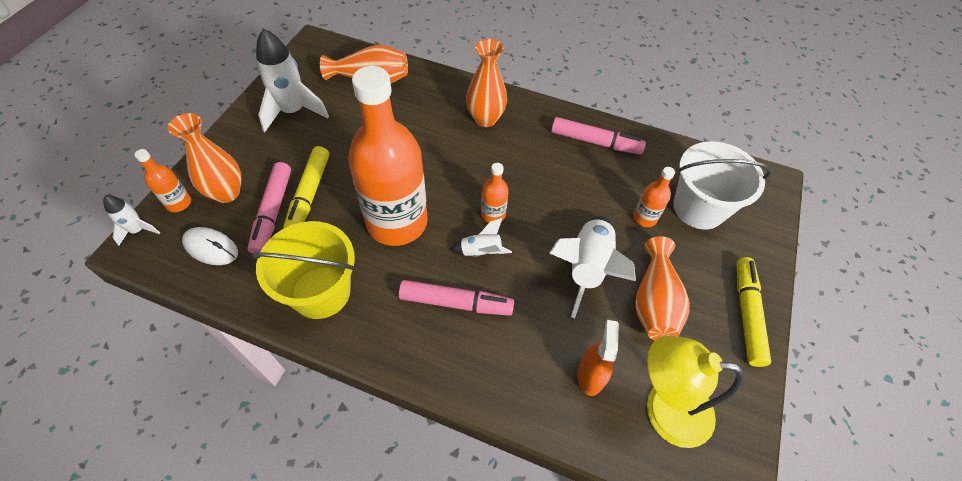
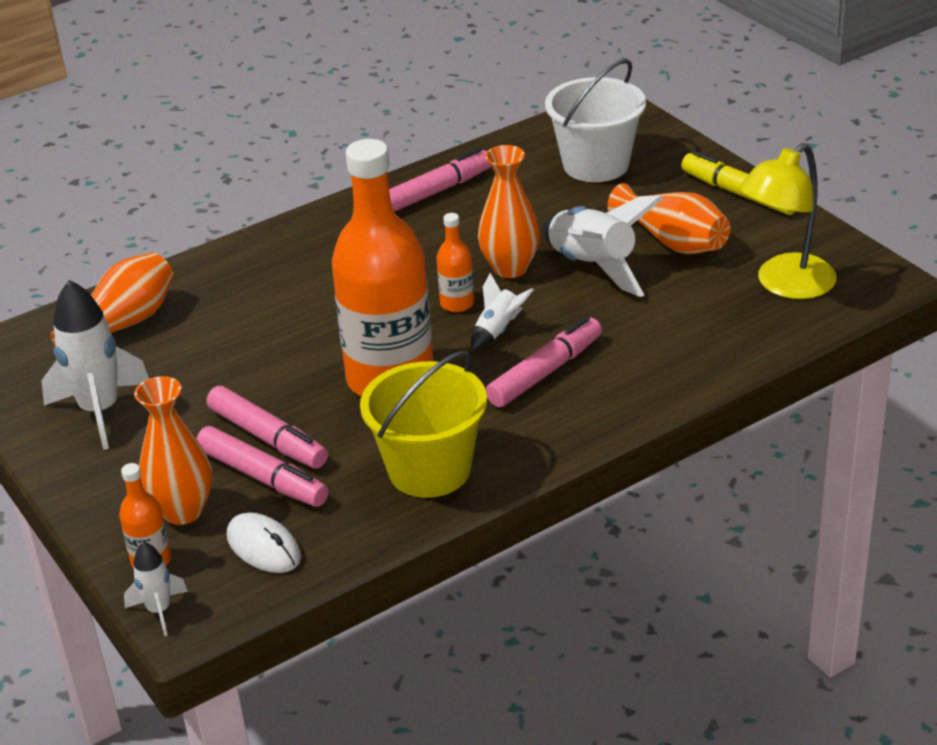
camera: 50 degrees left, 20 degrees down
white mouse [182,227,238,265] -> white mouse turned 75 degrees clockwise [227,513,301,573]
yellow marker [283,146,329,229] -> pink marker [206,386,328,469]
orange vase [466,39,507,127] -> orange vase moved to [478,145,540,278]
orange spray bottle [578,320,619,396] -> none
orange bottle [633,167,675,227] -> none

